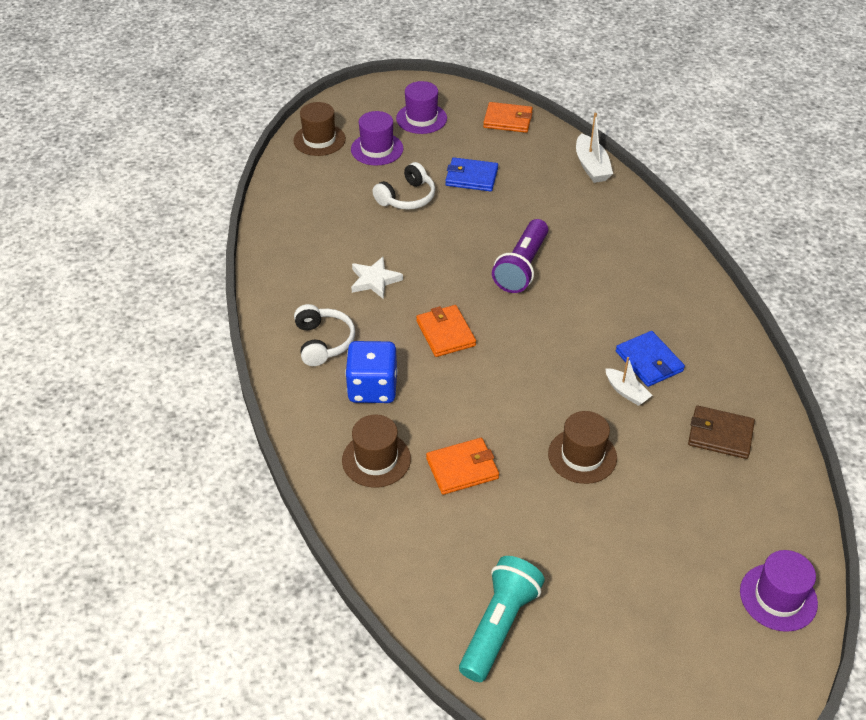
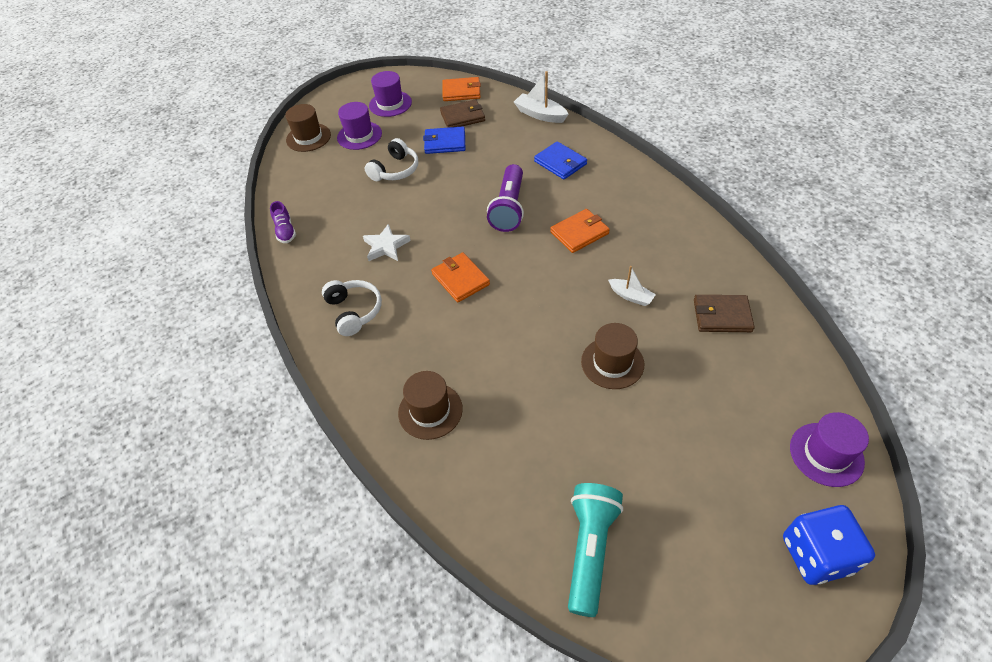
camera: 10 degrees left, 5 degrees up
blue dice [345,341,398,403] -> blue dice moved to [783,505,875,585]
orange wallet [426,438,499,495] -> orange wallet moved to [550,209,610,253]
white boat [576,113,613,183] -> white boat turned 150 degrees clockwise [514,71,569,123]
blue wallet [616,331,685,387] -> blue wallet moved to [534,141,587,180]
none -> purple shoe [270,201,296,243]
none -> brown wallet [440,99,485,128]

